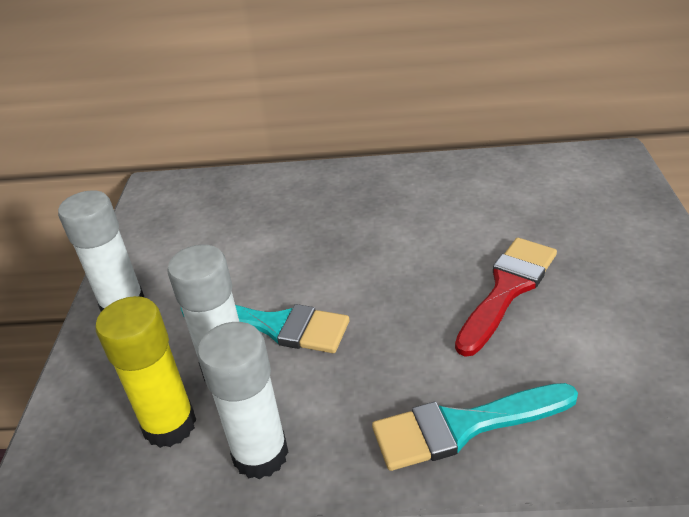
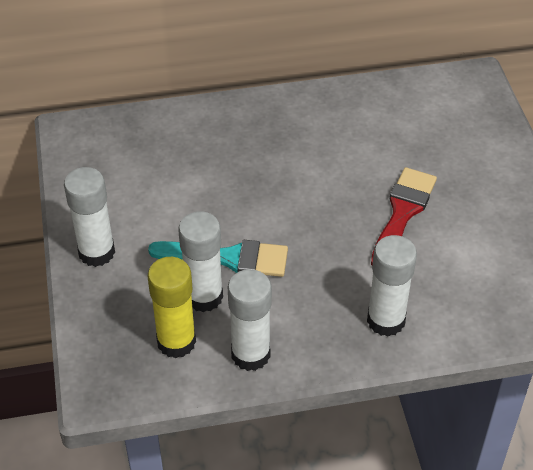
camera: 15 degrees left, 10 degrees up
turquoise brush [372,383,578,471] -> white glue stick [367,235,417,337]

